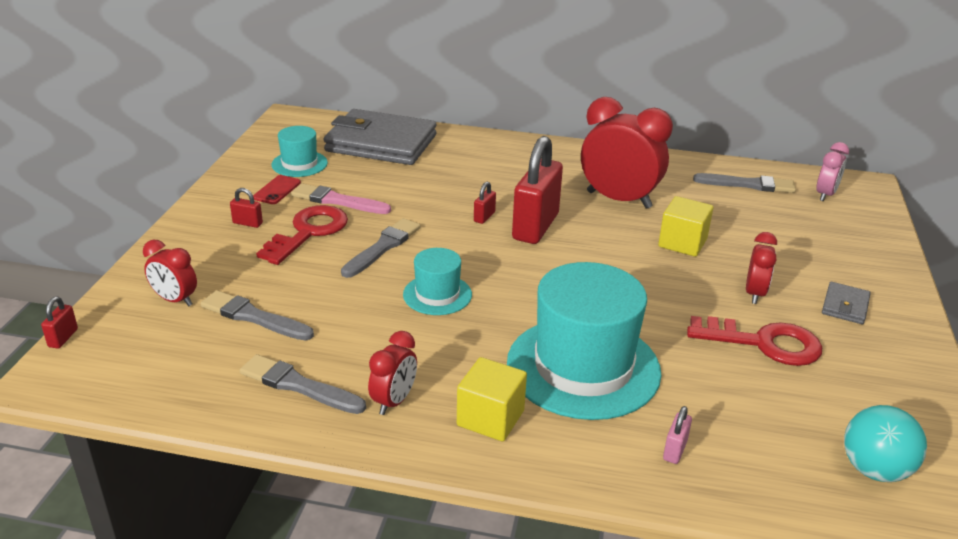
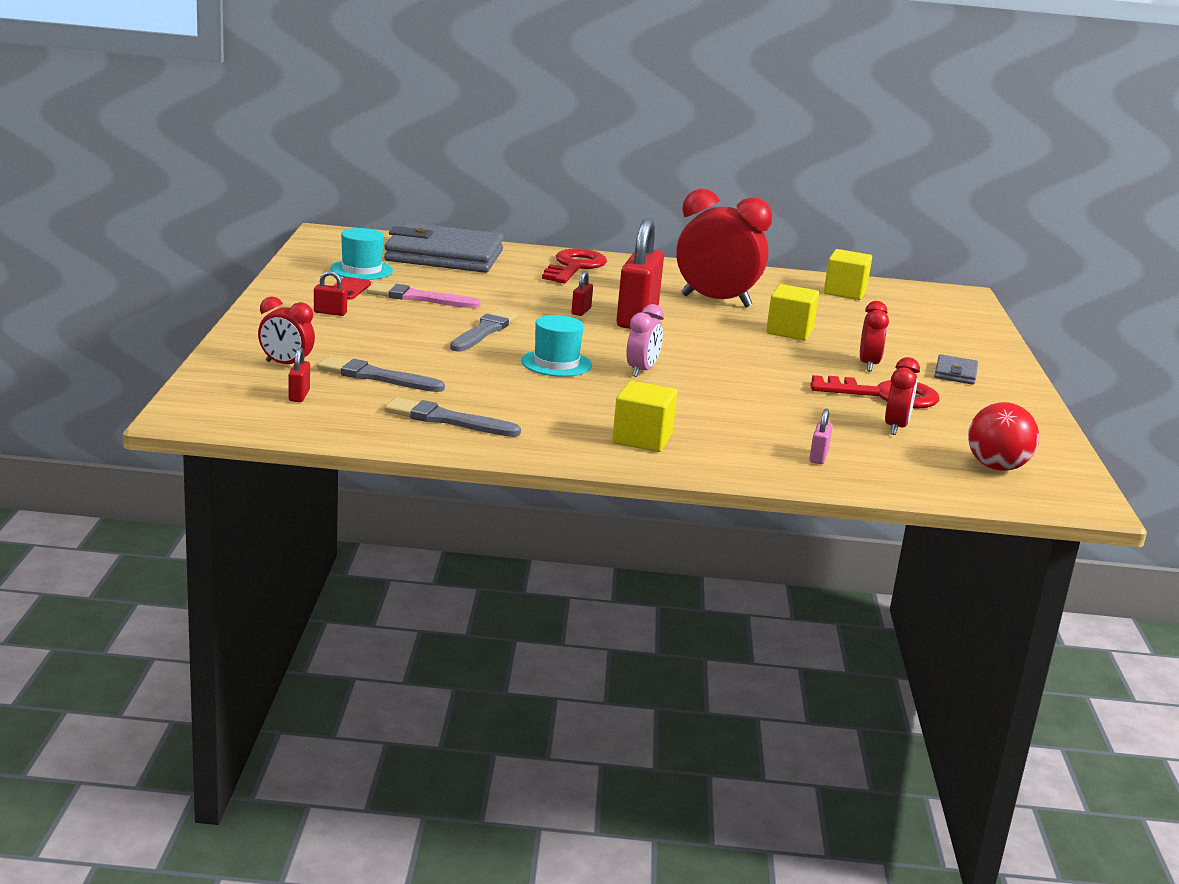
camera: 10 degrees left, 10 degrees down
red padlock [41,297,78,349] -> red padlock moved to [289,348,310,402]
red key [256,205,348,265] -> red key moved to [542,249,607,283]
red clock [368,331,417,415] -> red clock moved to [885,357,920,435]
turquoise hat [507,262,661,420] -> none
grey brush [693,173,796,193] -> yellow cube [824,249,872,300]
pink clock [816,142,849,201] -> pink clock moved to [626,304,664,377]
turquoise ball [844,405,927,482] -> red ball [968,402,1039,471]

